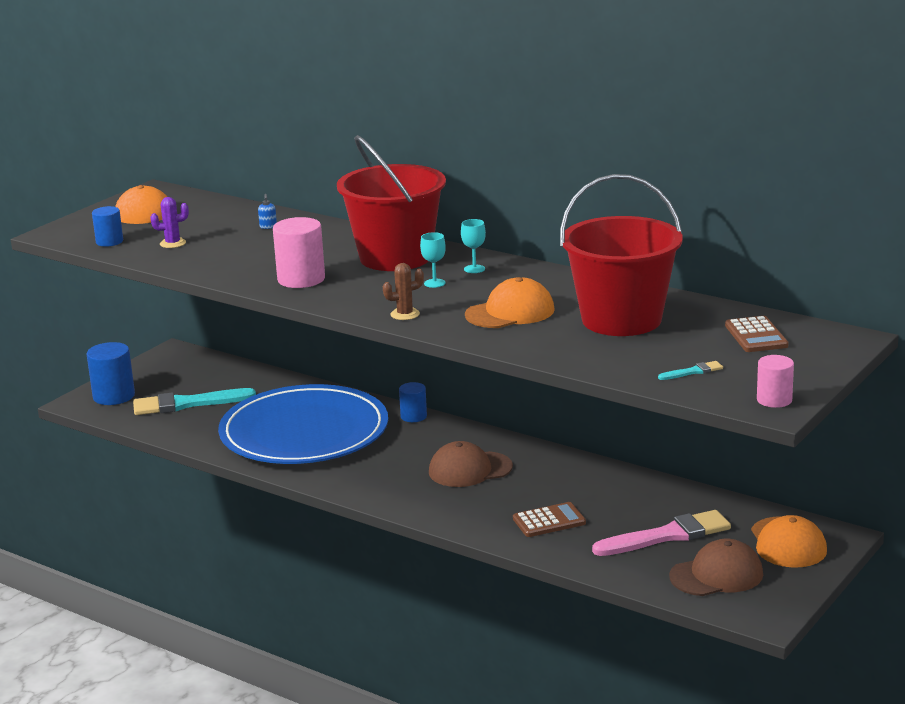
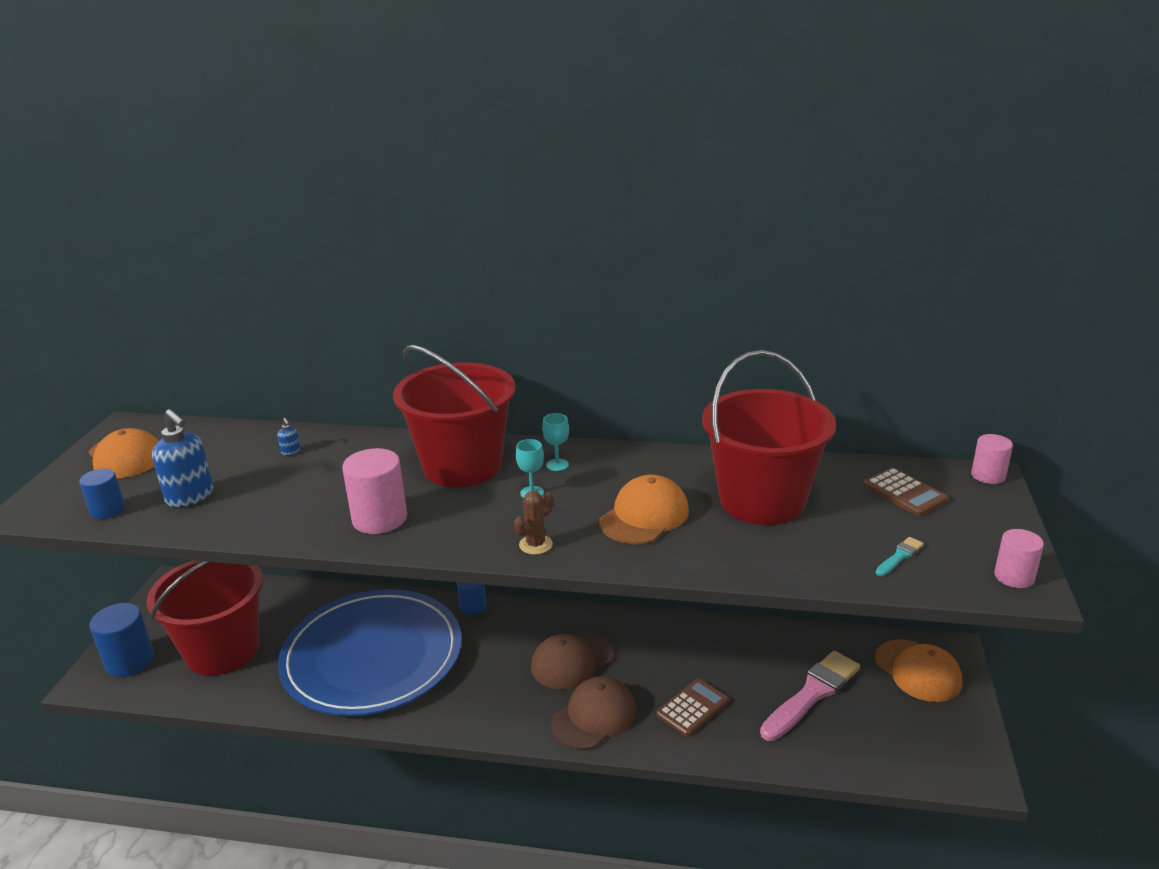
camera: 25 degrees left, 5 degrees up
turquoise brush [133,388,256,415] -> red bucket [146,561,263,676]
purple cactus [150,197,189,248] -> blue soap dispenser [152,409,214,508]
brown cap [669,539,763,596] -> brown cap moved to [550,676,636,750]
none -> pink cylinder [971,434,1013,484]

